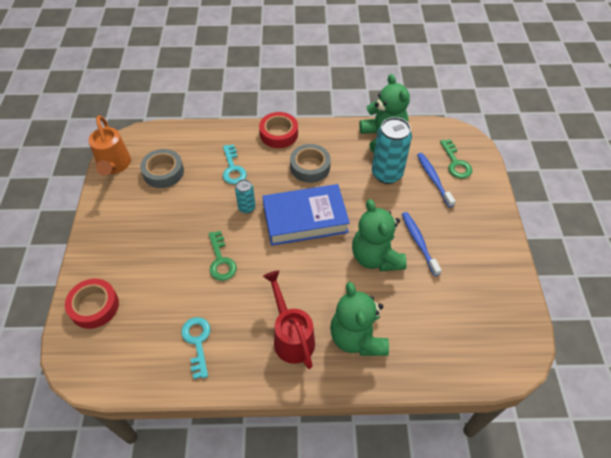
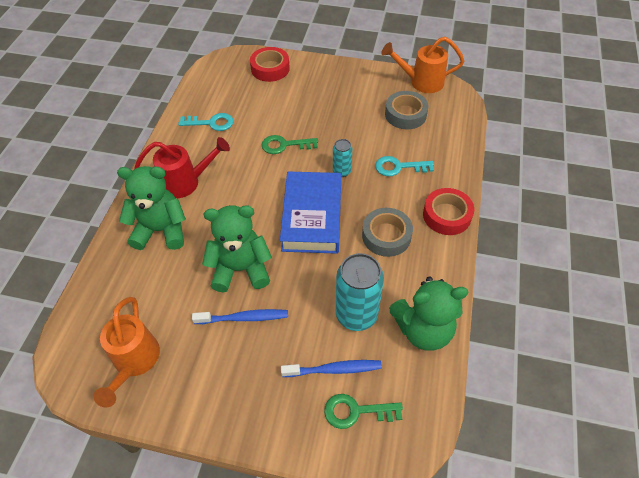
camera: 105 degrees right, 0 degrees up
none -> orange watering can [93,297,160,408]

